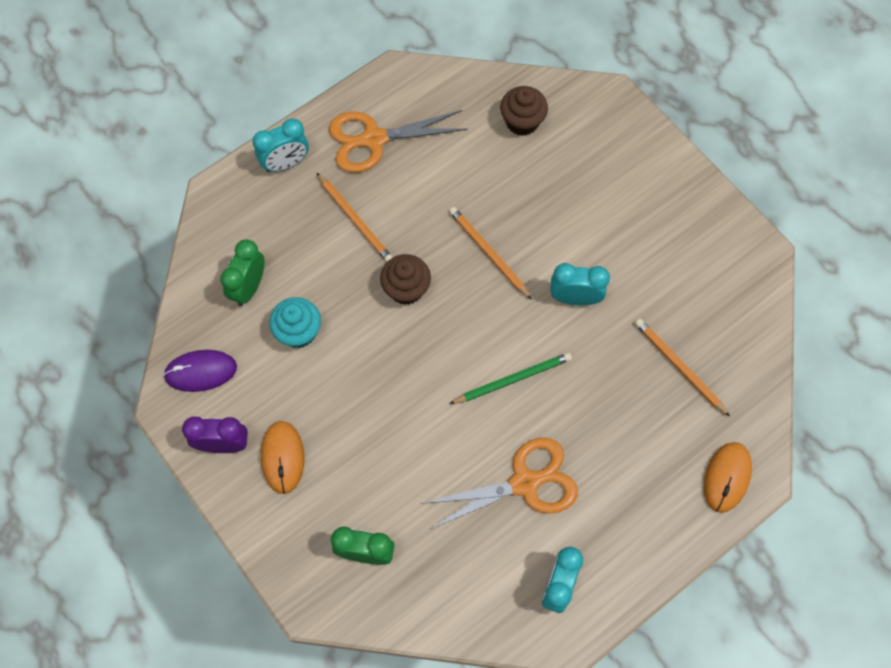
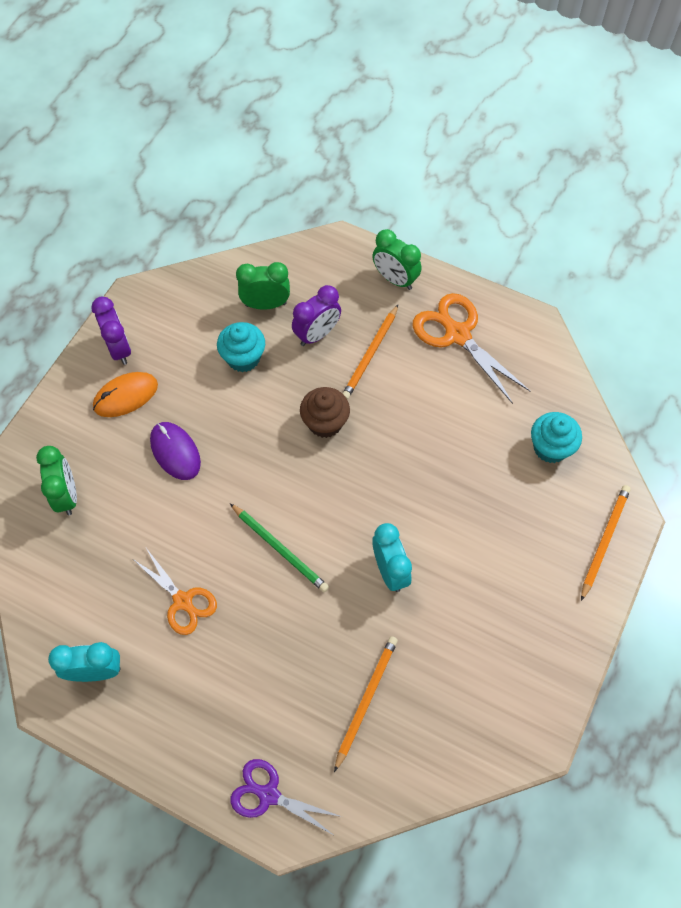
camera: 65 degrees right, 5 degrees down
purple mouse [163,350,237,392] -> purple mouse moved to [150,422,201,480]
turquoise clock [253,118,309,172] -> green clock [372,229,421,290]
orange scissors [421,438,578,530] -> orange scissors [133,548,217,635], size x0.65
orange pencil [449,207,532,300] -> orange pencil moved to [581,485,631,601]
brown cupcake [500,86,548,136] -> turquoise cupcake [531,412,582,463]
orange mouse [704,442,752,513] -> purple scissors [230,759,342,836]
none -> purple clock [292,285,341,346]

